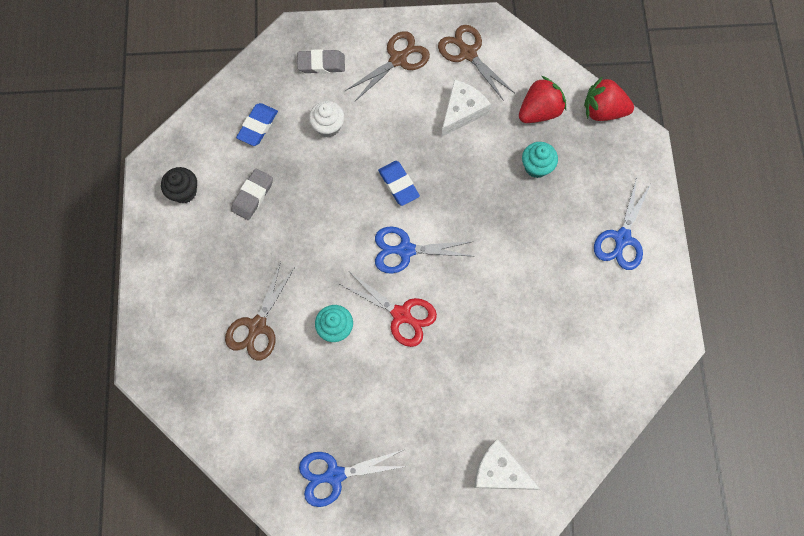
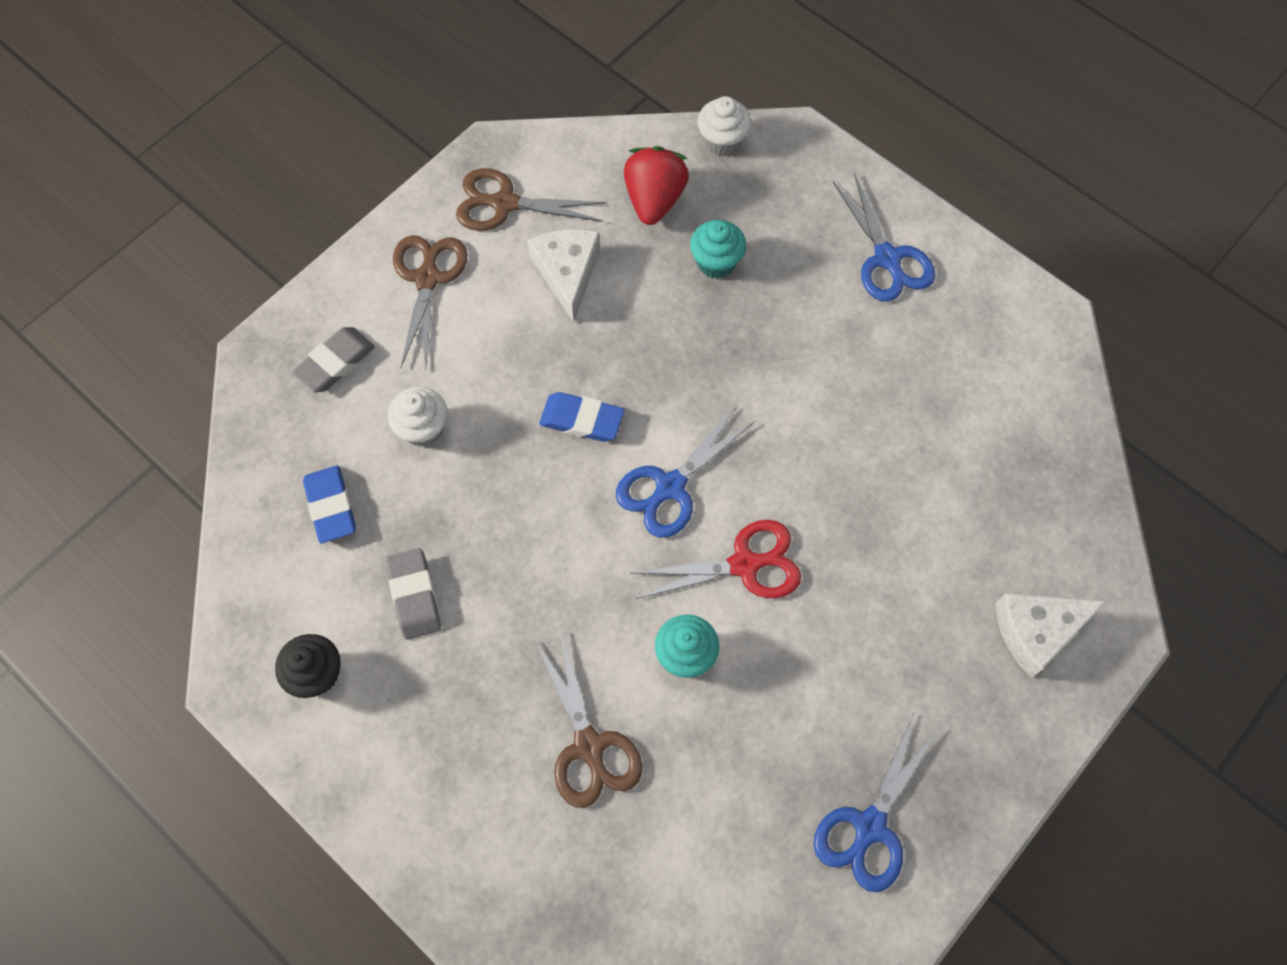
camera: 45 degrees left, 5 degrees down
red strawberry [584,76,634,121] -> white cupcake [698,96,751,156]

